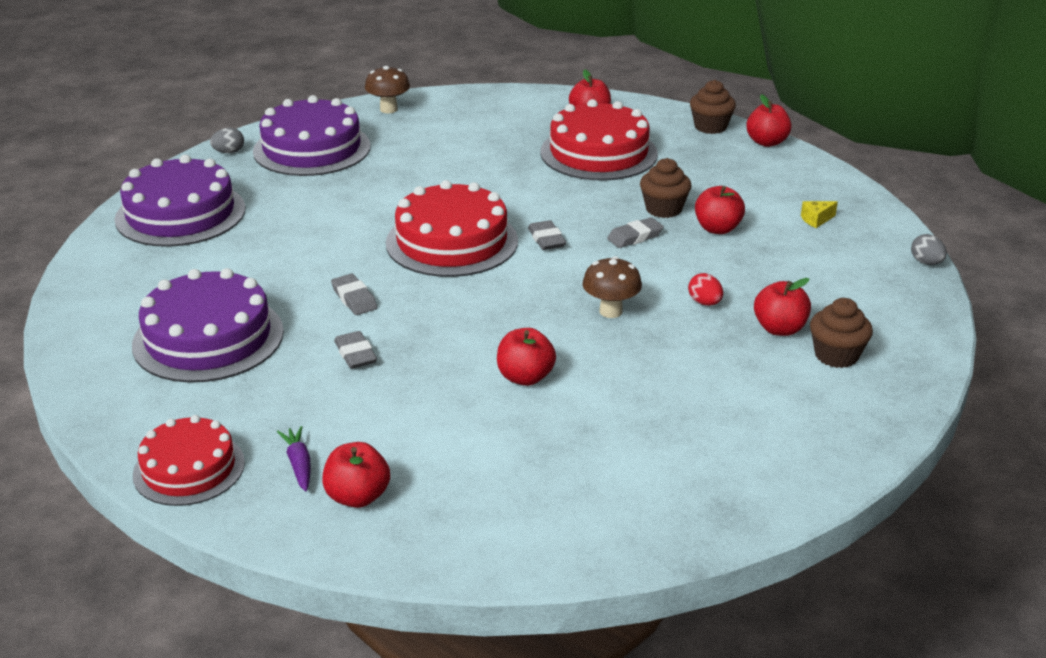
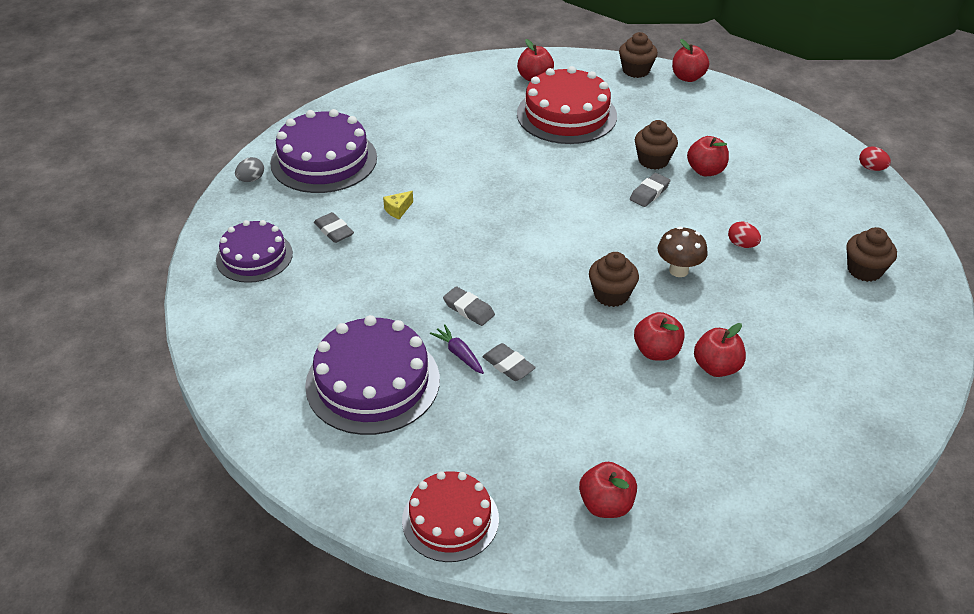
camera: 20 degrees left, 10 degrees up
purple cake [115,155,245,247] -> purple cake [216,220,293,283], size x0.64
purple carrot [277,426,311,492] -> purple carrot moved to [430,324,484,374]
brown mushroom [365,66,410,113] -> none
red cake [386,180,518,277] -> none
grey eraser [528,220,566,250] -> grey eraser moved to [314,212,354,243]
red apple [754,278,811,336] -> red apple moved to [694,323,746,377]
yellow cheese [801,201,838,228] -> yellow cheese moved to [383,191,413,219]
grey egg [911,234,947,265] -> red egg [859,147,891,171]
none -> brown cupcake [589,252,639,307]

